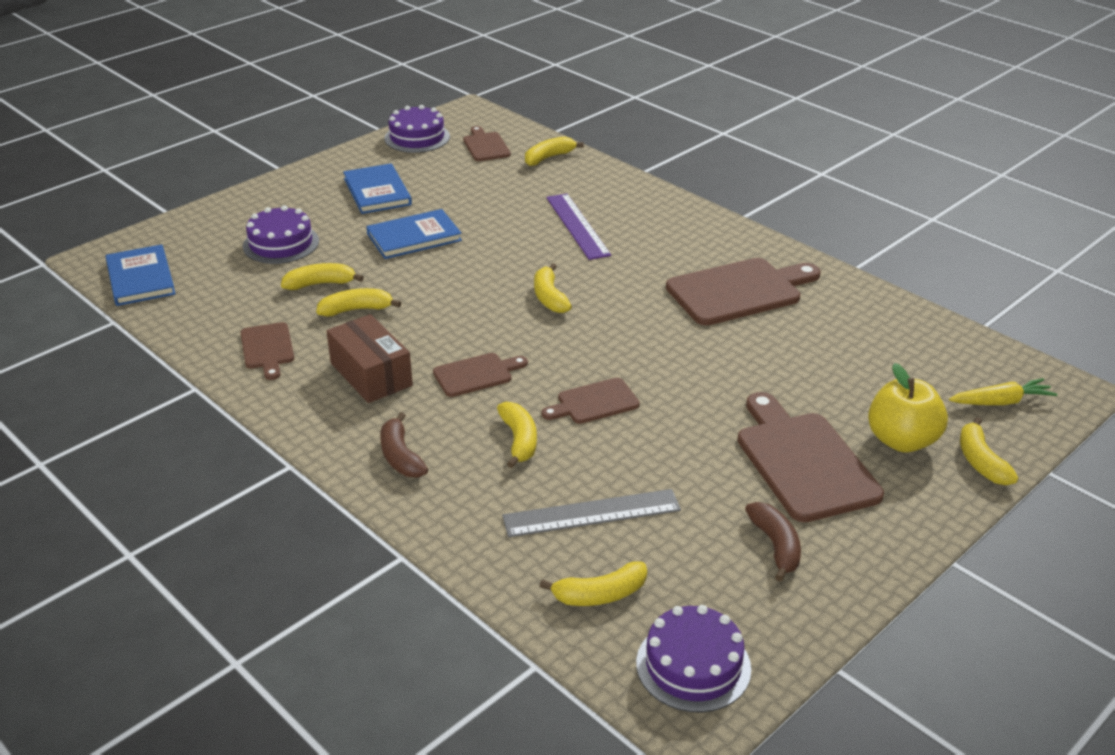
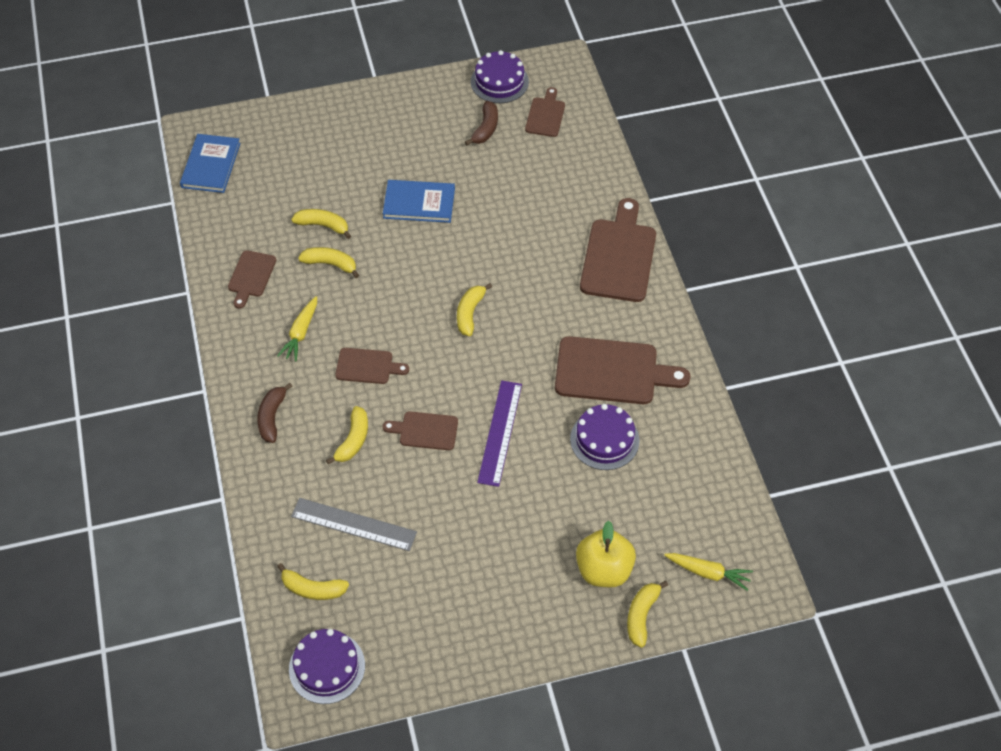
camera: 30 degrees right, 20 degrees up
purple cake [243,205,319,264] -> purple cake moved to [570,404,639,470]
brown box [326,314,413,403] -> yellow carrot [277,296,317,362]
blue book [343,163,412,214] -> none
yellow banana [525,137,584,166] -> none
purple ruler [546,193,611,260] -> purple ruler moved to [477,380,522,487]
brown cutting board [738,392,884,522] -> brown cutting board moved to [580,198,656,302]
brown banana [745,502,801,582] -> brown banana moved to [465,101,498,146]

